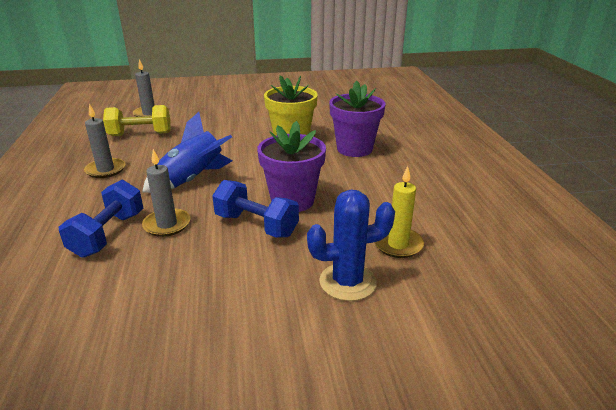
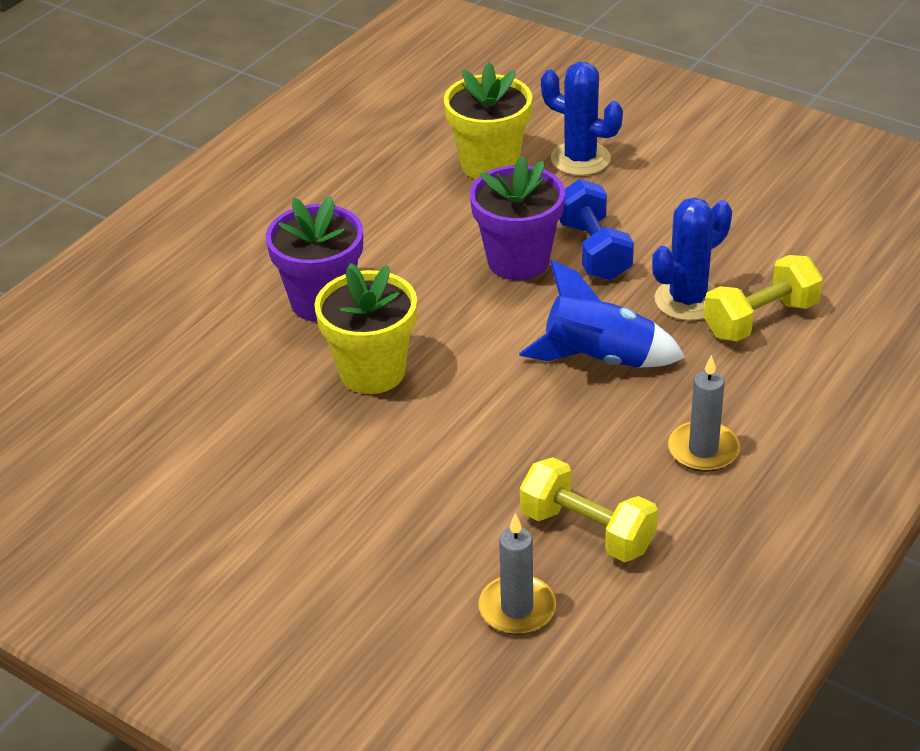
camera: 135 degrees left, 10 degrees up
blue dumbbell [59,180,143,258] -> yellow dumbbell [704,255,823,342]
grey candle [142,149,191,237] -> blue cactus [652,197,732,321]
yellow candle [374,166,424,258] -> yellow flower pot [444,62,532,179]

